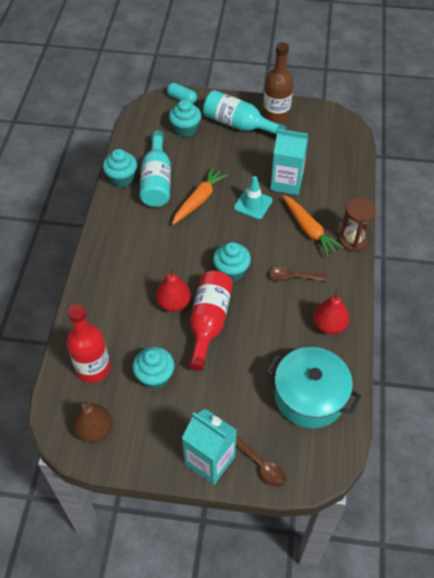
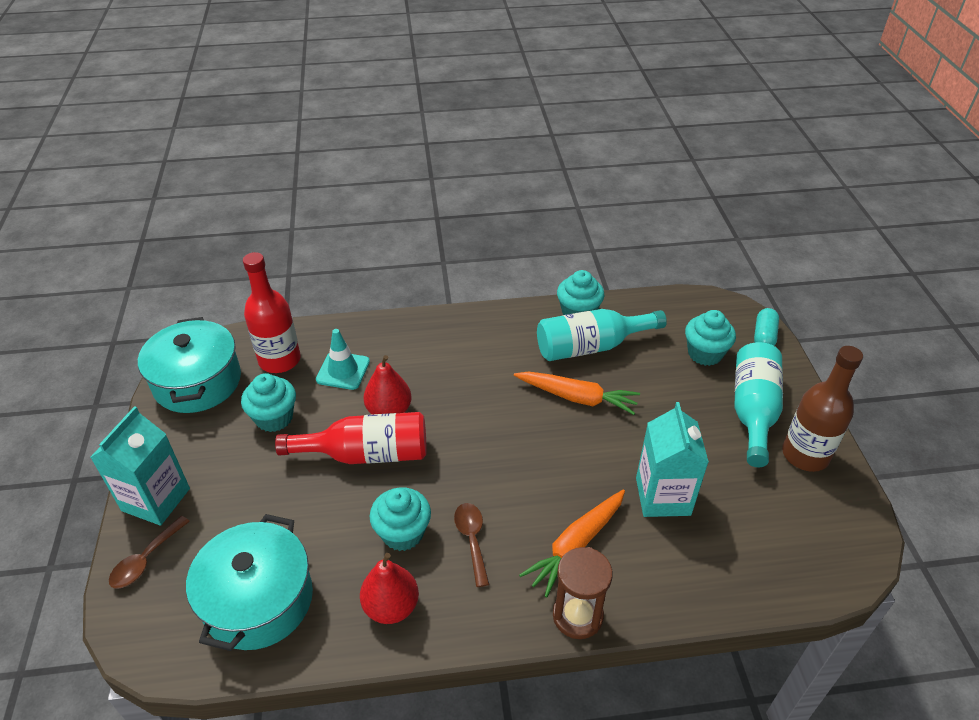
camera: 75 degrees right, 10 degrees down
brown pear [73,403,113,443] -> turquoise pot [138,317,241,413]
turquoise cupcake [213,242,251,282] -> turquoise cupcake moved to [370,487,431,551]
turquoise traffic cone [234,176,272,219] -> turquoise traffic cone moved to [316,329,370,390]

